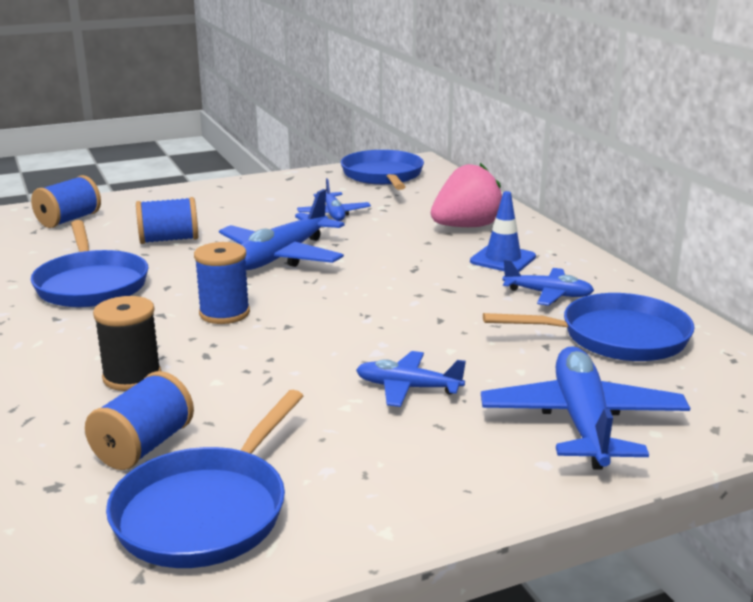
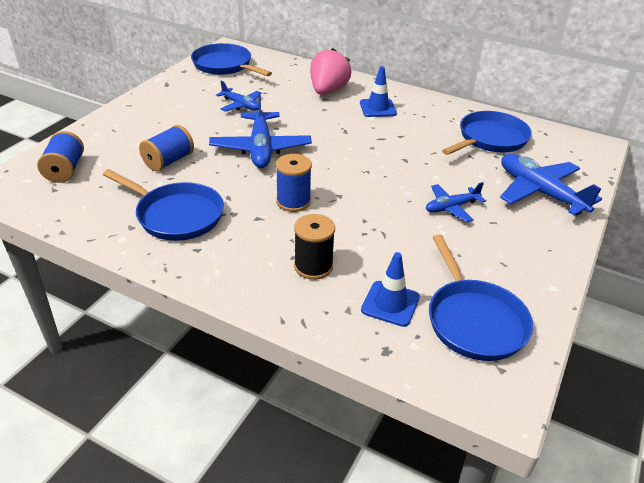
camera: 40 degrees left, 15 degrees up
blue spool [85,371,194,470] -> blue traffic cone [361,252,420,327]
blue plane [502,260,594,306] -> none

